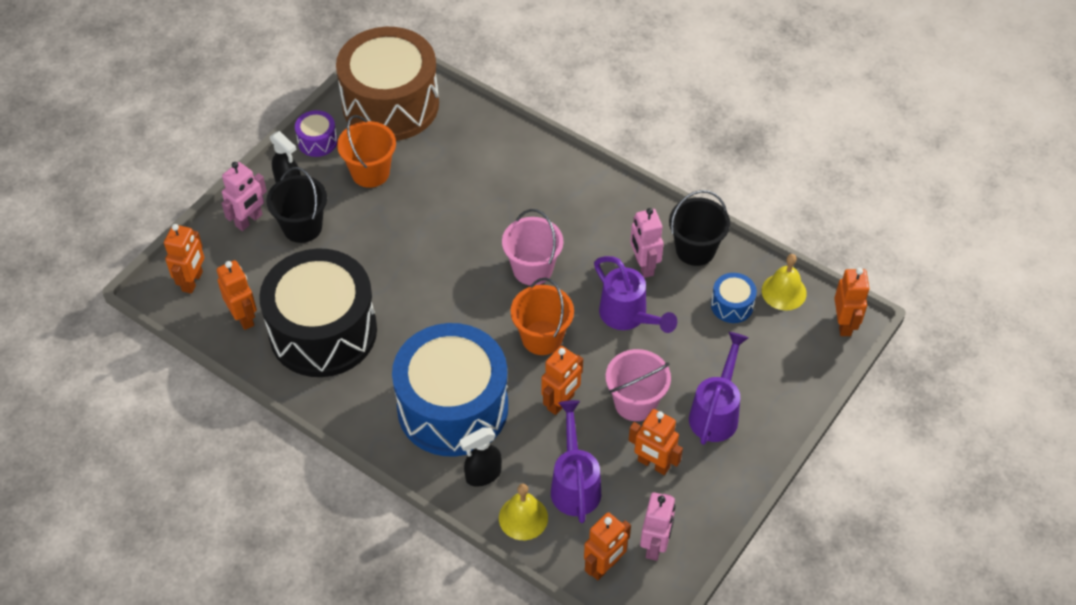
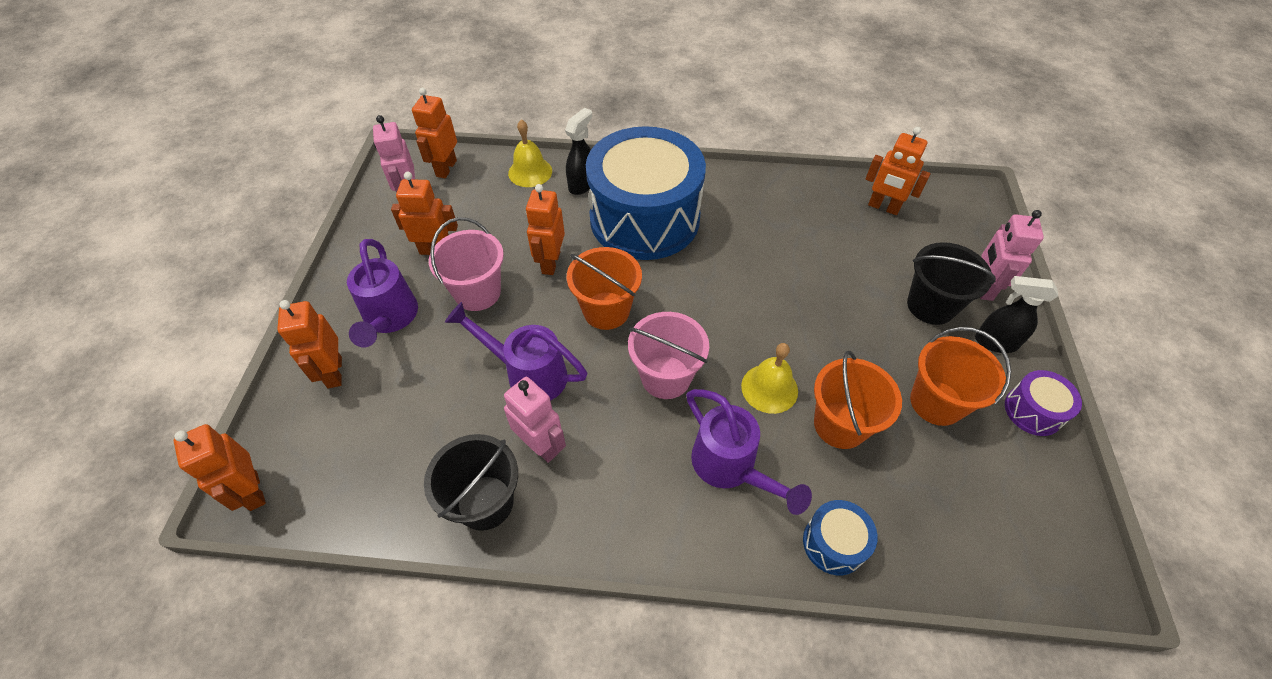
camera: 150 degrees right, 0 degrees up
orange robot [164,224,204,294] -> orange robot moved to [277,300,342,388]
black drum [259,248,377,377] -> none
brown drum [336,27,439,141] -> none
purple watering can [551,400,601,523] -> purple watering can moved to [686,389,812,515]
blue drum [711,273,757,323] -> blue drum moved to [803,500,878,575]
yellow bell [762,254,807,311] -> yellow bell moved to [741,343,798,414]
none -> orange bucket [814,351,902,449]

